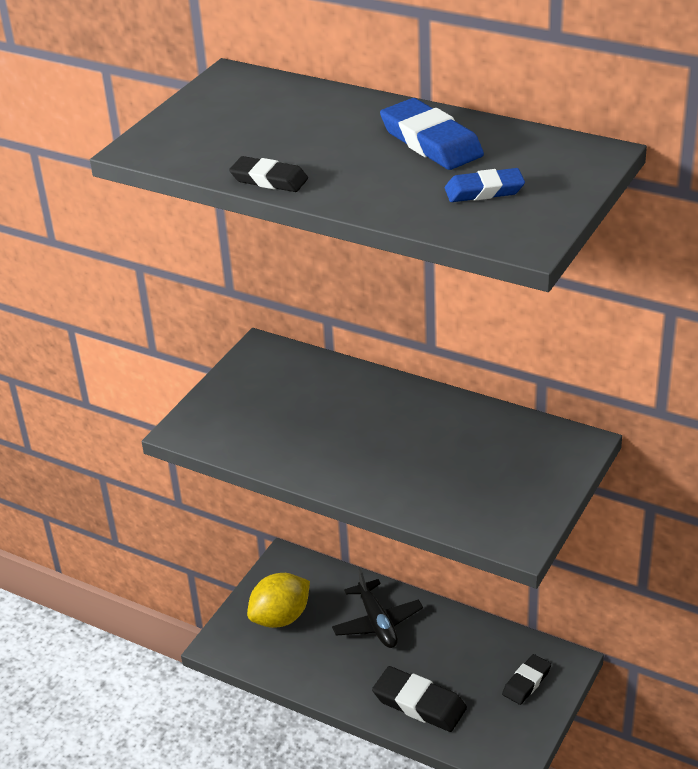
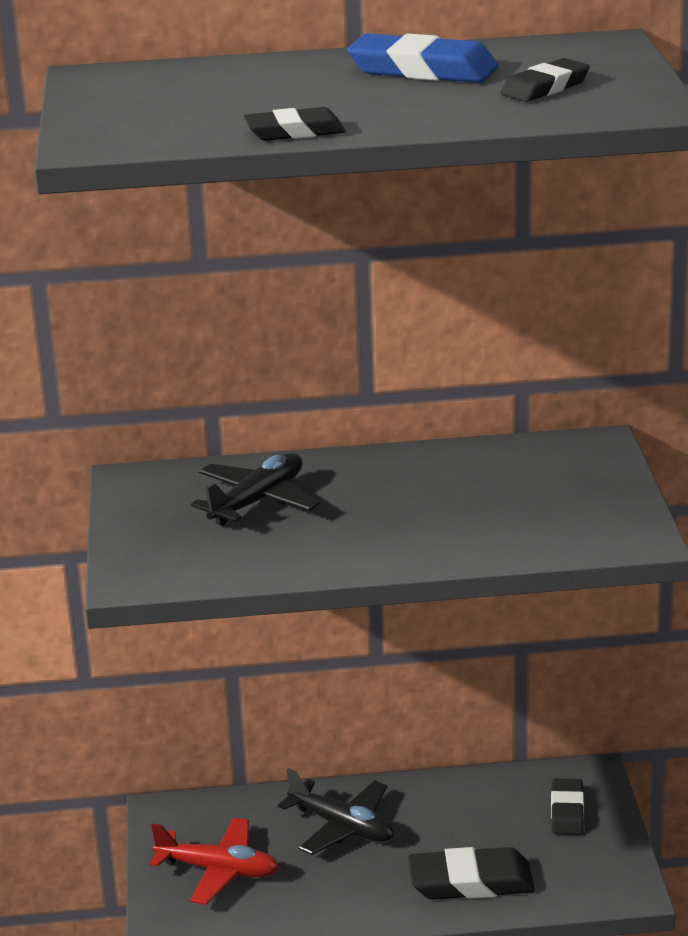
camera: 35 degrees left, 10 degrees down
yellow lemon [247,573,310,628] -> red plane [150,818,280,905]
blue eraser [445,168,525,202] -> black eraser [501,58,590,102]
none -> black plane [191,453,320,526]

